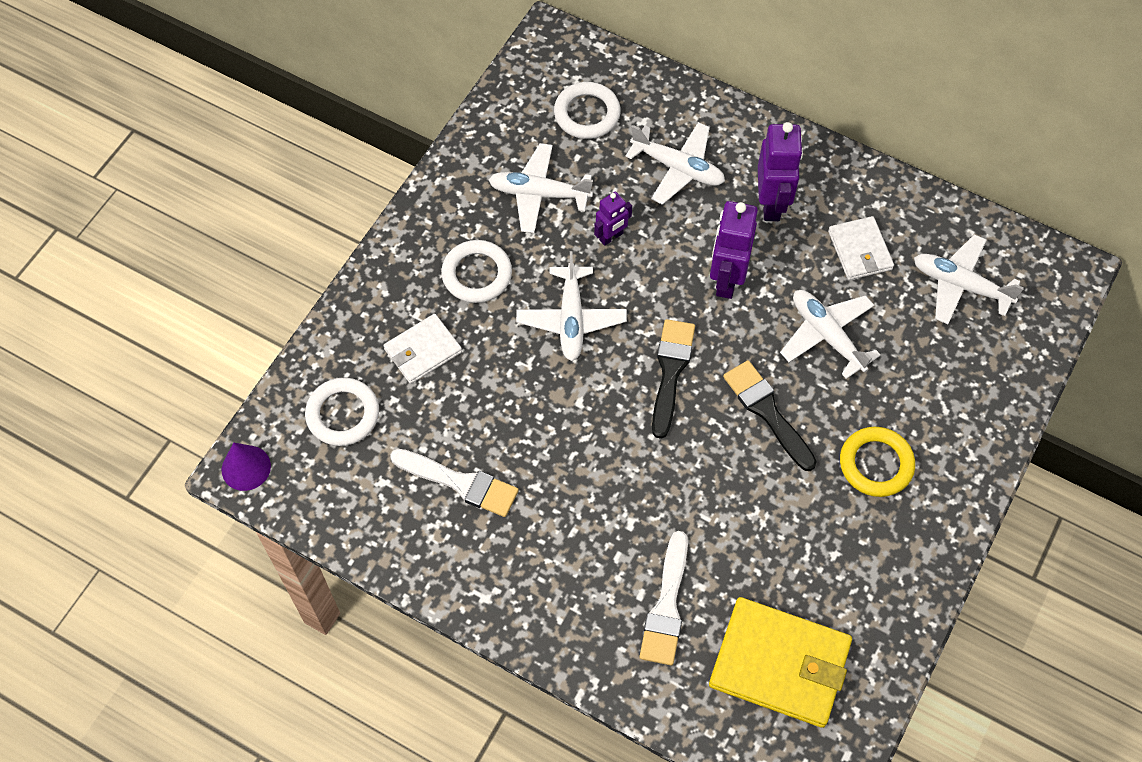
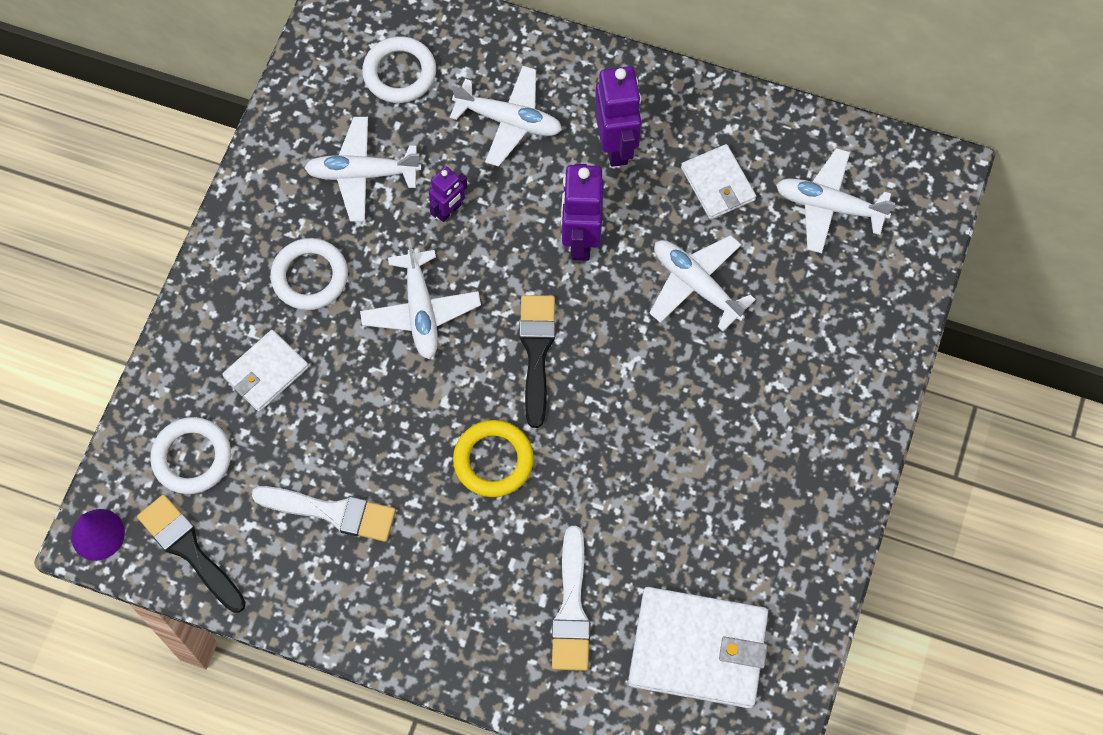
camera: 10 degrees left, 5 degrees up
yellow wallet [709,597,852,728] -> white wallet [628,587,768,708]
black brush [723,360,817,471] -> black brush moved to [137,494,246,613]
yellow ring [840,427,915,497] -> yellow ring moved to [453,420,534,497]

